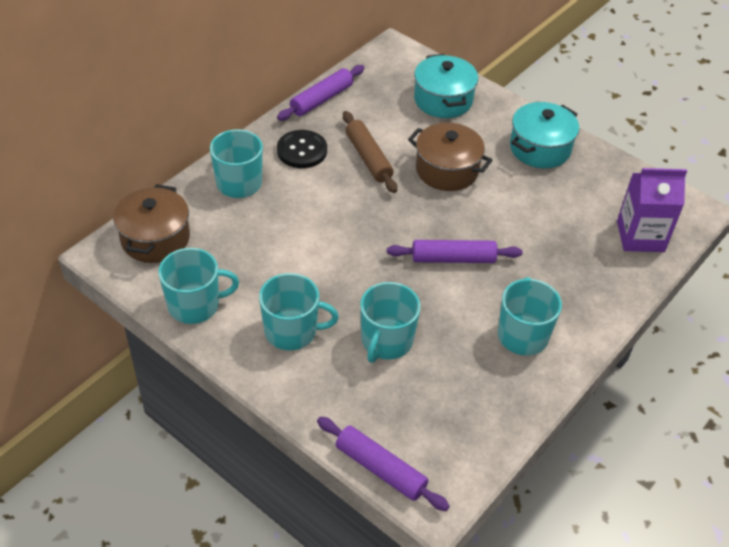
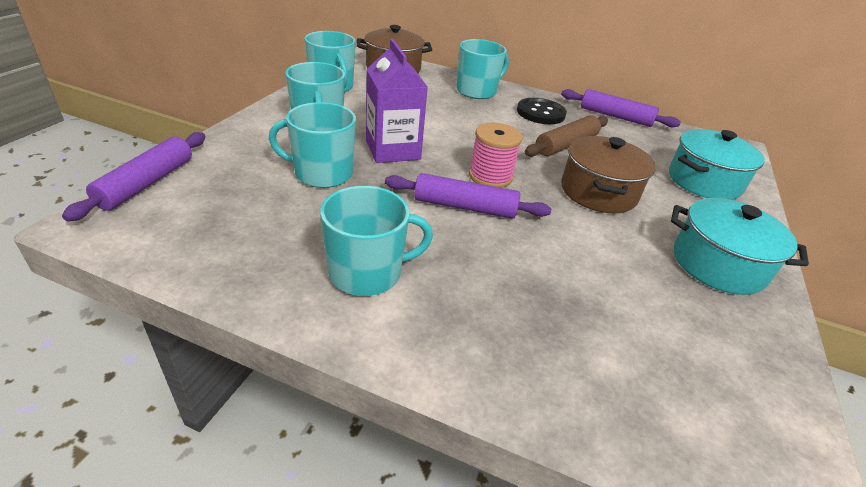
camera: 70 degrees right, 10 degrees down
purple rolling pin [387,240,522,263] -> purple rolling pin turned 60 degrees counterclockwise [385,173,551,219]
purple carton [617,168,687,252] -> purple carton moved to [366,39,428,163]
none -> pink spool [469,123,522,188]

